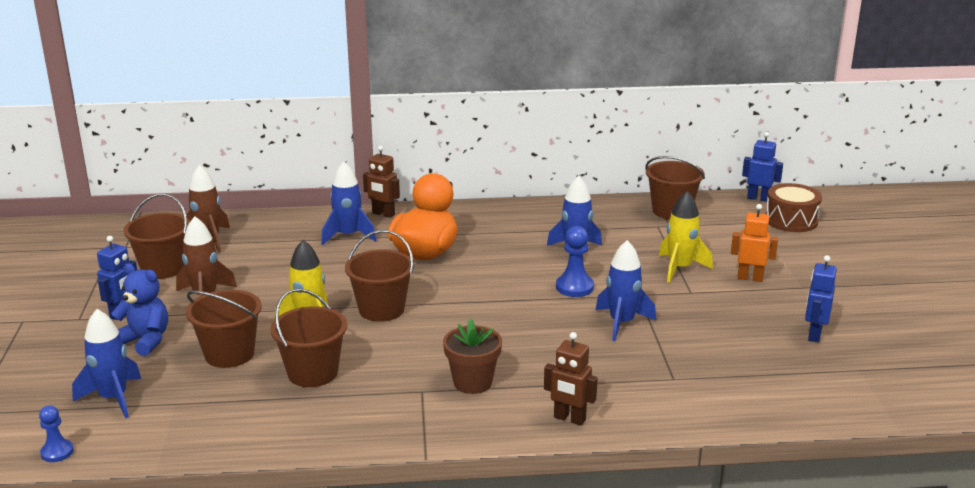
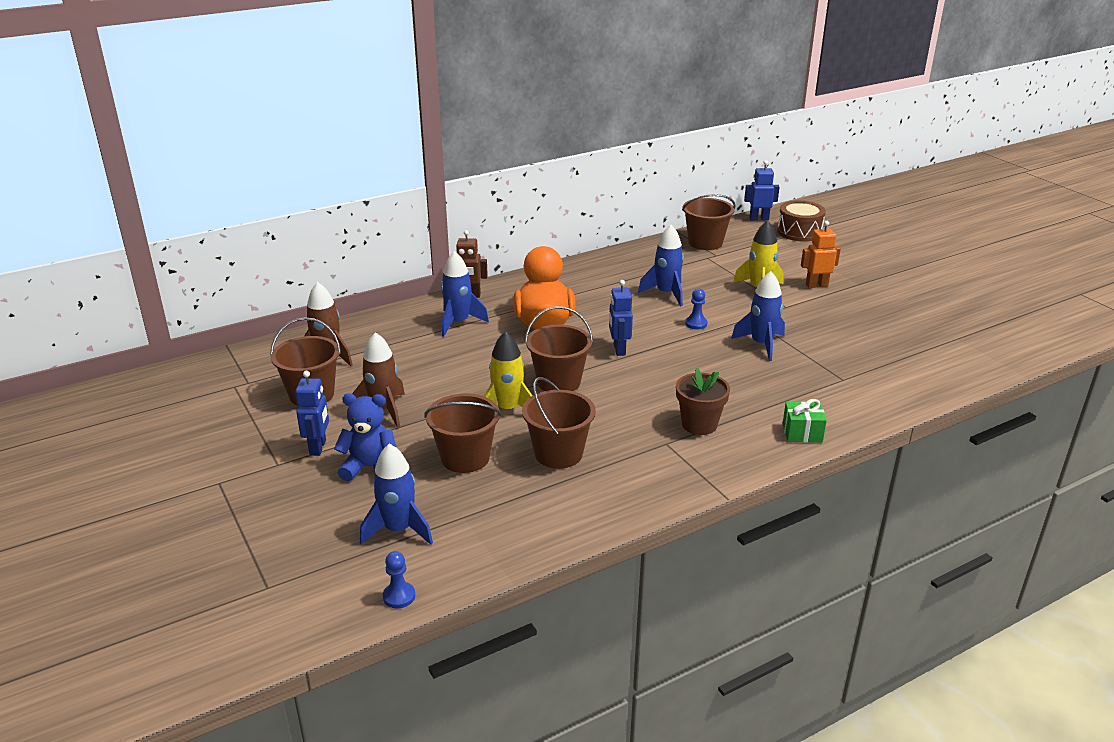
camera: 25 degrees left, 5 degrees up
brown robot [544,332,598,425] -> green gift [783,399,827,442]
blue pawn [556,226,594,297] -> blue pawn [685,289,708,329], size x0.64
blue robot [805,255,837,342] -> blue robot moved to [609,280,633,356]

